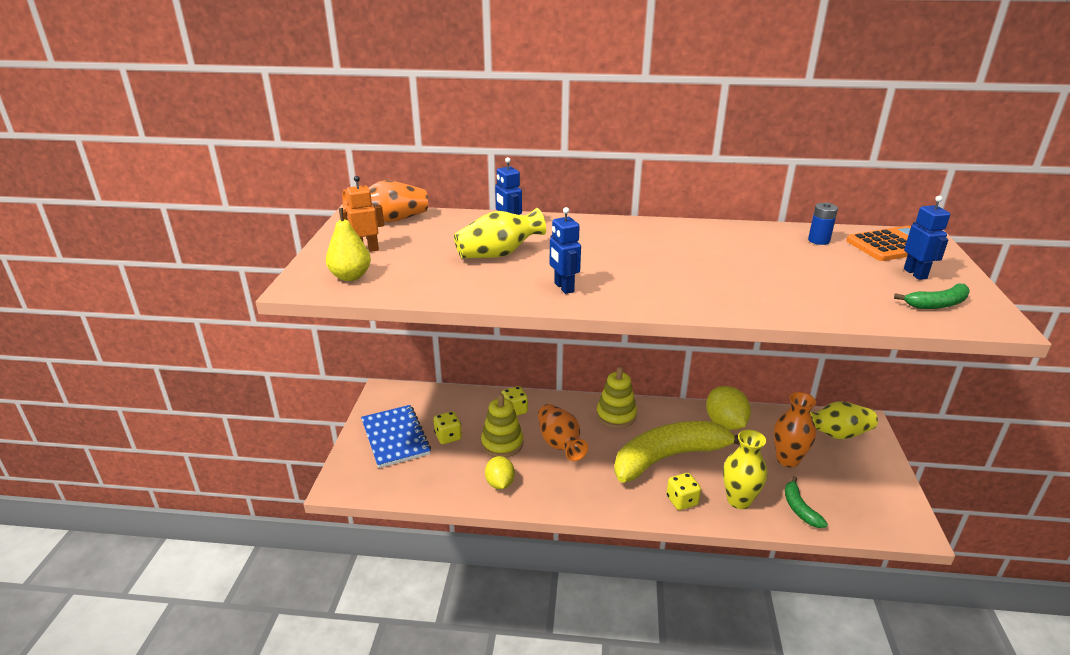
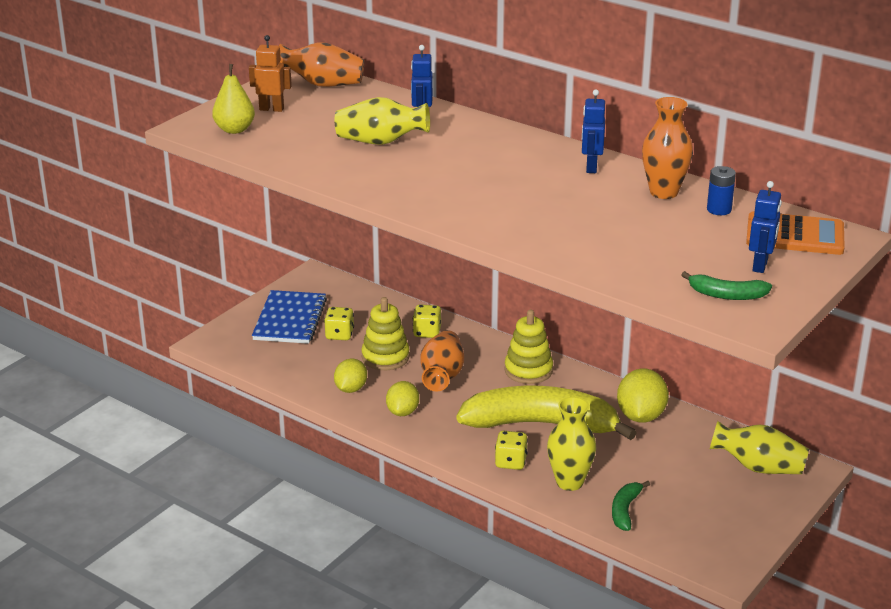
camera: 30 degrees right, 0 degrees up
blue robot [550,207,581,294] -> blue robot moved to [582,89,605,173]
orange vase [774,392,816,467] -> orange vase moved to [642,97,693,199]
none -> yellow lemon [386,381,419,416]

